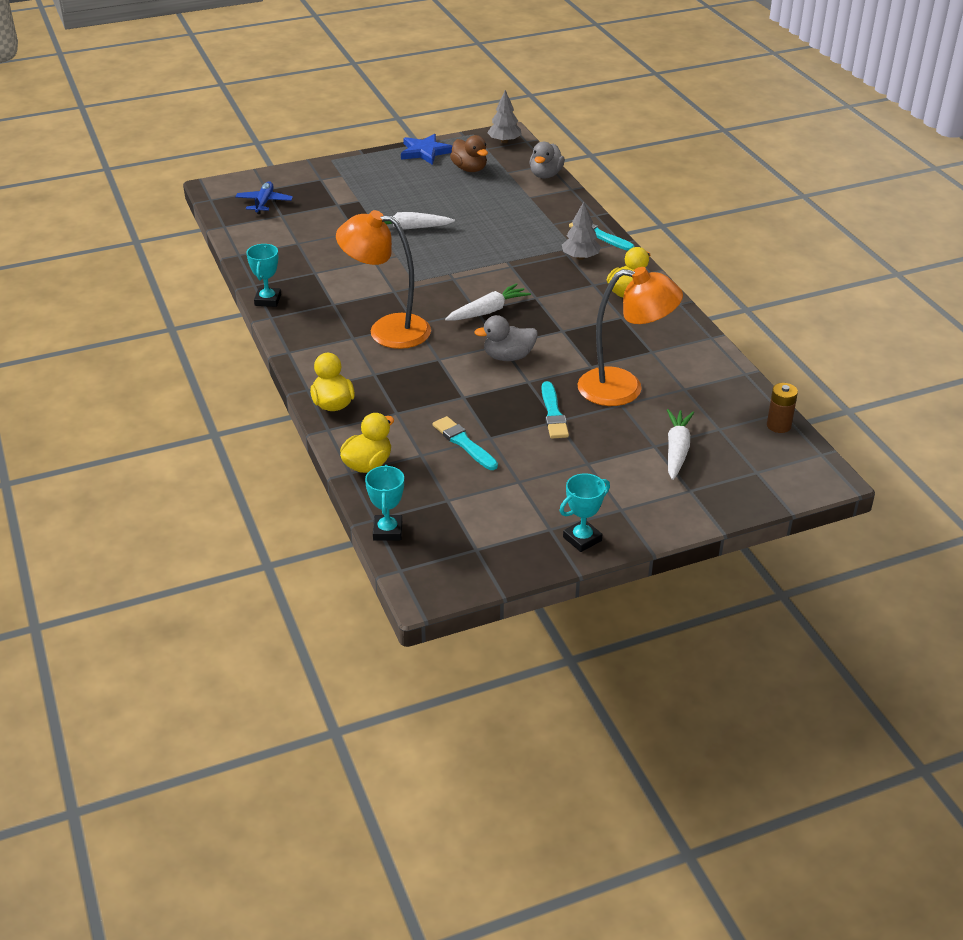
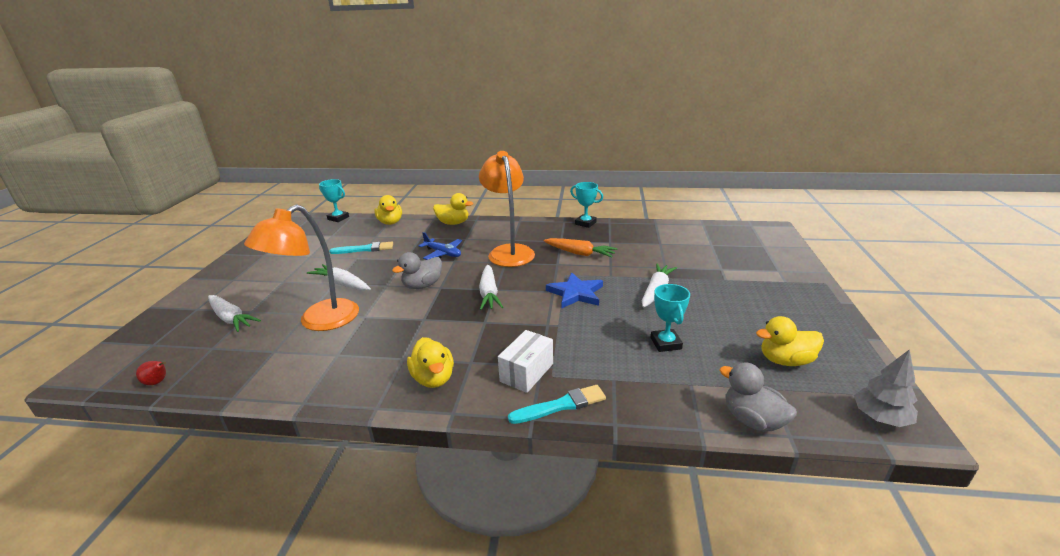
camera: 120 degrees right, 10 degrees down
blue plane [235,181,293,214] -> blue plane moved to [418,232,462,260]
orange lamp [336,210,431,349] -> orange lamp turned 60 degrees counterclockwise [479,151,535,267]
blue star [401,134,452,165] -> blue star moved to [546,272,603,308]
brown duck [450,135,488,172] -> yellow duck [756,316,824,366]
grey duck [474,315,538,361] -> grey duck turned 150 degrees counterclockwise [392,252,442,289]
turquoise brush [542,381,569,439] -> white carrot [307,264,371,291]
turquoise trophy [560,473,610,552] -> turquoise trophy moved to [651,284,690,352]
grey tree [562,202,601,260] -> white box [498,330,553,393]
brown battery [767,383,798,433] -> red pear [136,361,166,385]
none -> orange carrot [543,238,618,258]

